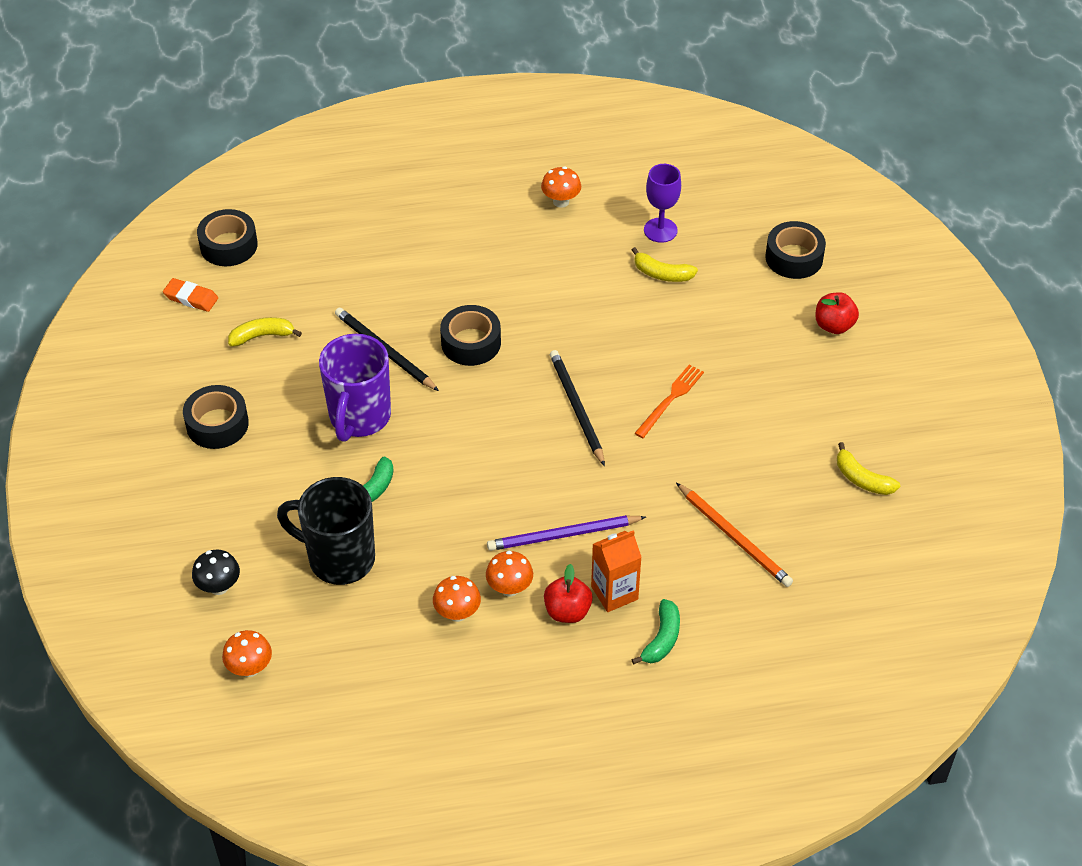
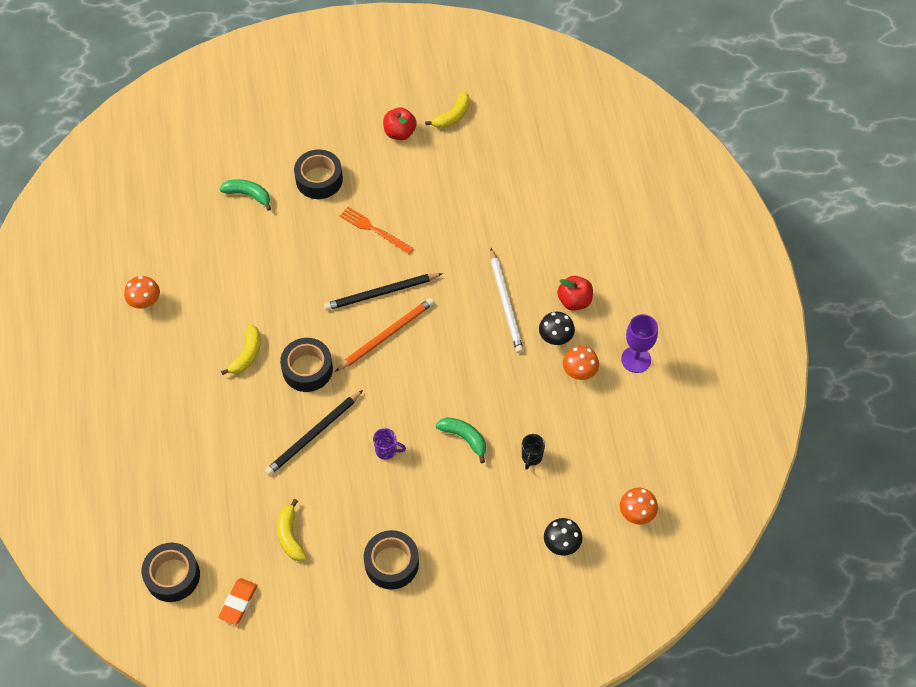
camera: 90 degrees left, 10 degrees up
black mug [277,477,375,585] -> black mug [522,434,545,470], size x0.40
purple mug [319,334,391,442] -> purple mug [373,428,406,460], size x0.40
orange mushroom [486,551,533,597] -> black mushroom [539,312,575,345]
purple pencil [487,515,646,551] -> white pencil [490,248,523,353]
orange carton [591,530,642,612] -> none
green banana [631,599,680,665] -> green banana moved to [220,179,271,211]
yellow banana [632,247,698,282] -> yellow banana moved to [221,325,261,375]
purple goblet [644,164,681,243] -> purple goblet moved to [621,314,658,373]
orange pencil [676,483,793,587] -> orange pencil moved to [335,298,434,372]
black tape [765,221,826,279] -> black tape moved to [294,149,343,199]
red apple [815,292,859,334] -> red apple moved to [383,107,417,140]

